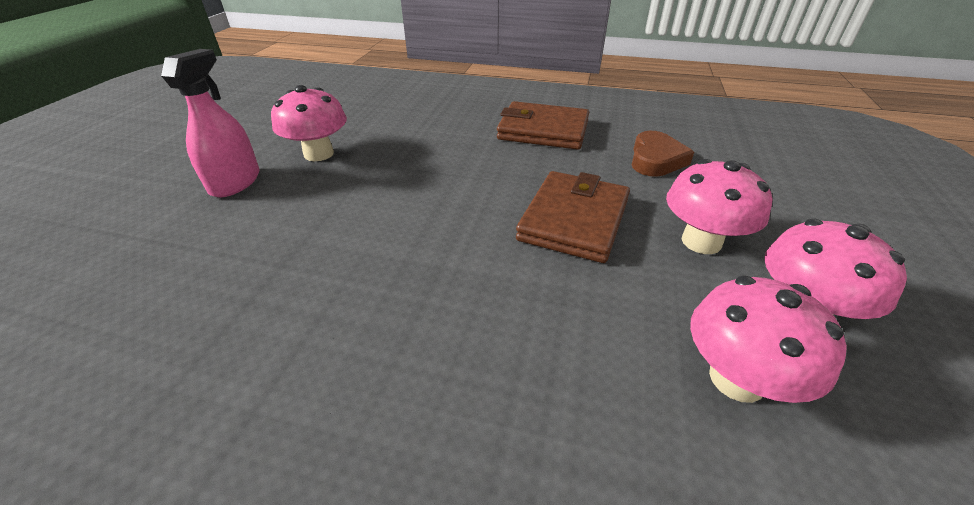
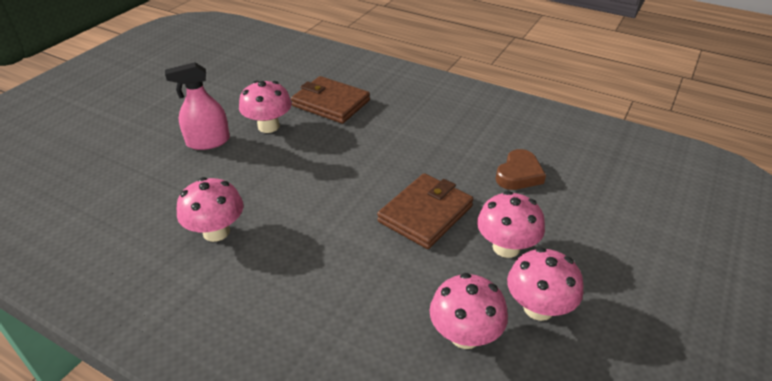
camera: 15 degrees right, 0 degrees up
pink spray bottle [161,49,259,197] -> pink spray bottle turned 135 degrees counterclockwise [165,62,230,150]
brown wallet [497,101,589,150] -> brown wallet moved to [291,76,370,123]
none -> pink mushroom [177,177,244,242]

